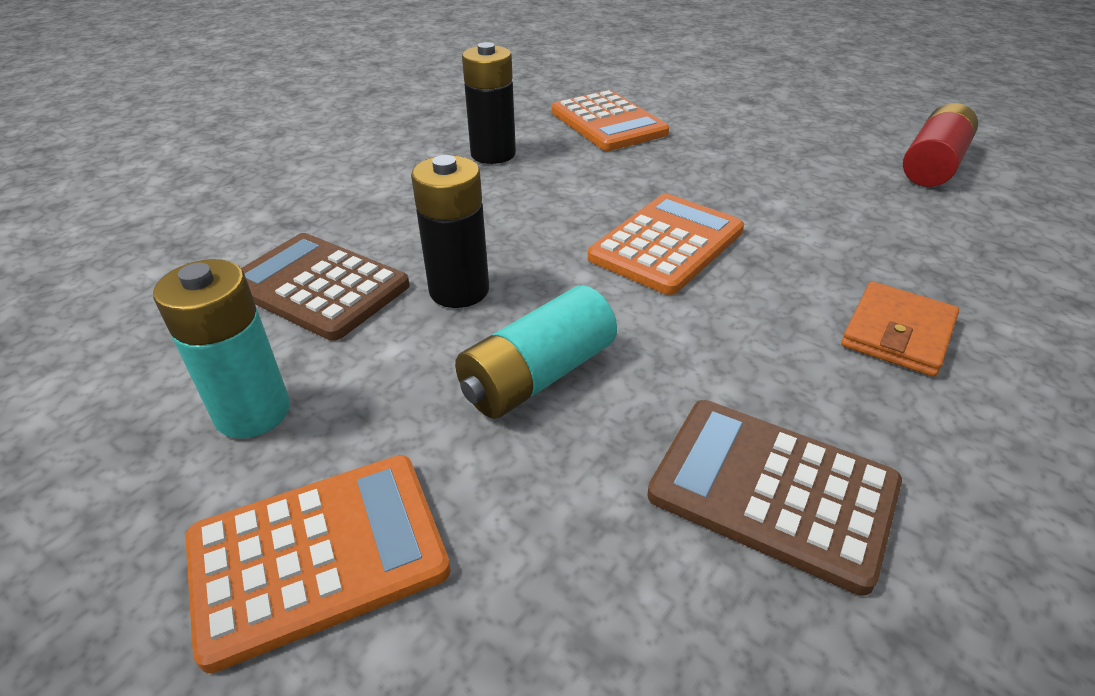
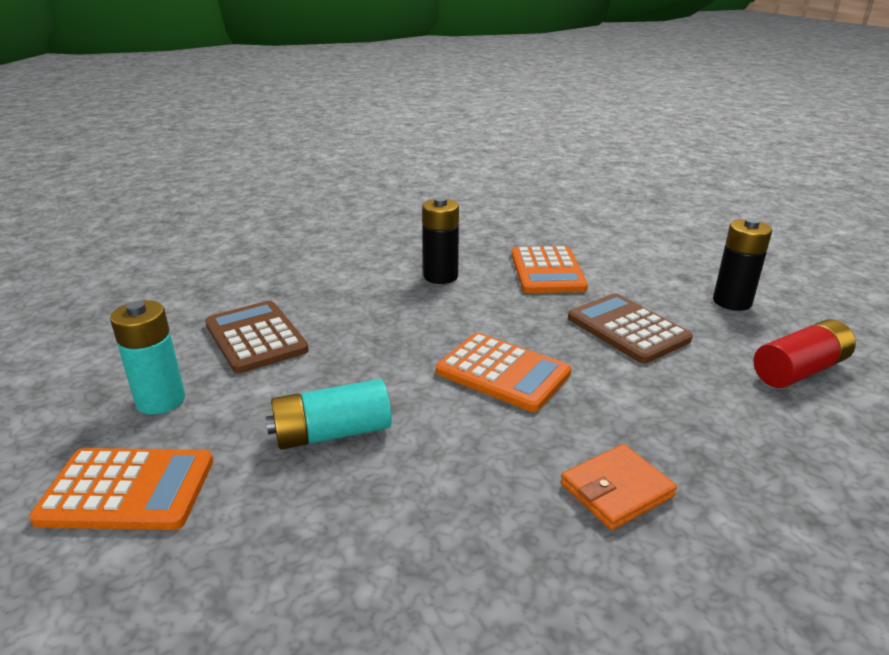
camera: 25 degrees right, 10 degrees down
black battery [411,155,489,308] -> black battery moved to [713,218,772,311]
orange calculator [588,194,744,295] -> orange calculator turned 60 degrees clockwise [436,333,571,412]
brown calculator [647,400,902,596] -> brown calculator moved to [568,293,693,363]

